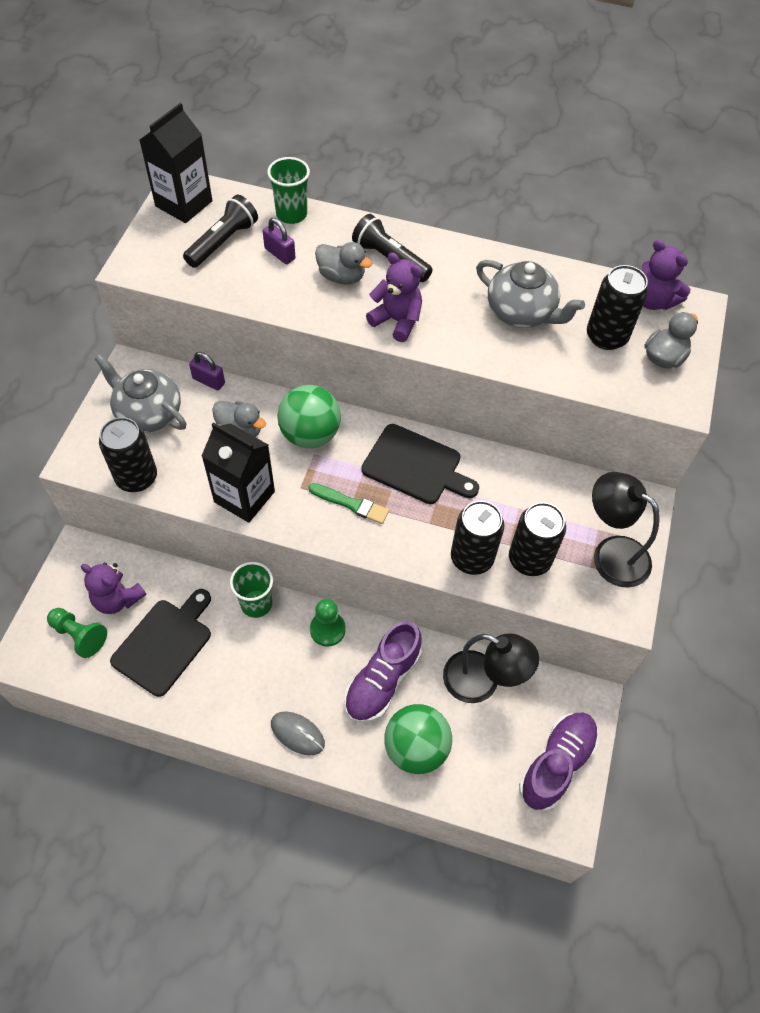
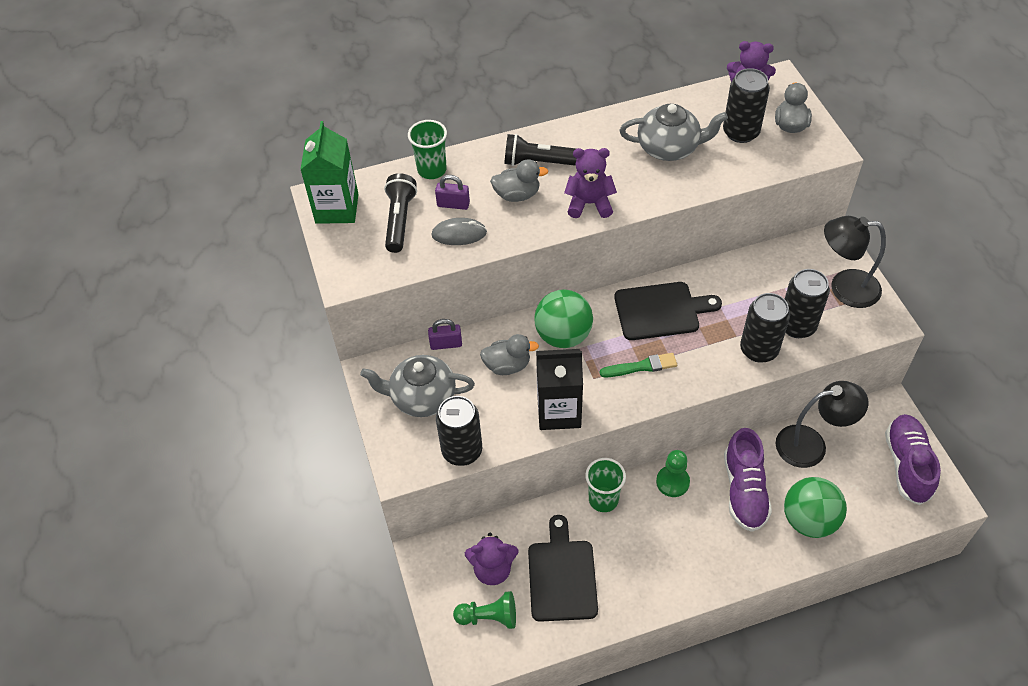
camera: 30 degrees left, 5 degrees down
black carton [140,103,213,223] -> green carton [300,121,358,224]
grey mouse [271,711,325,755] -> grey mouse moved to [431,218,487,245]

